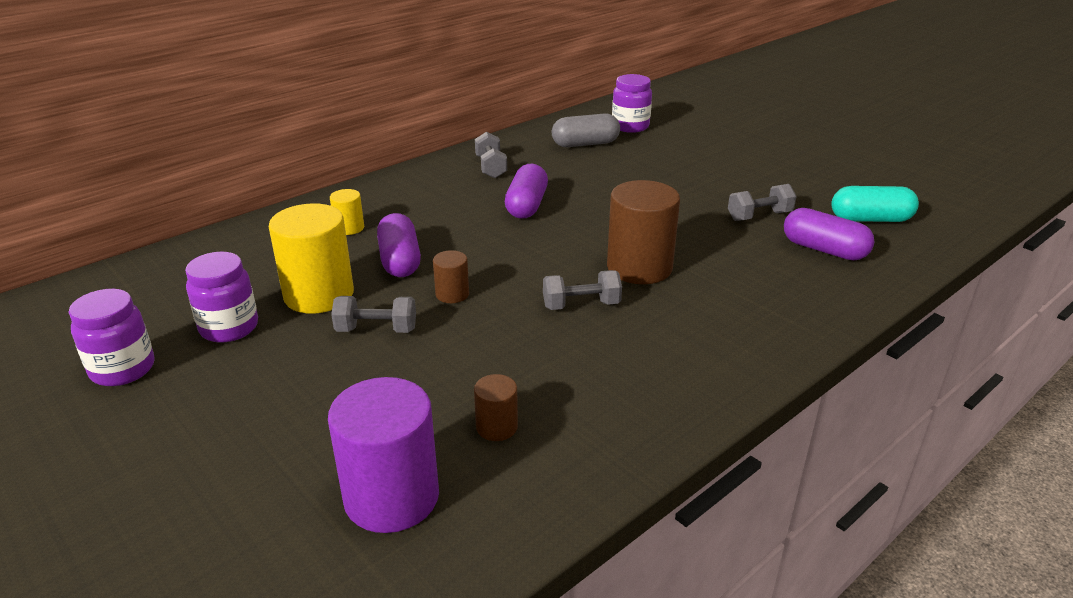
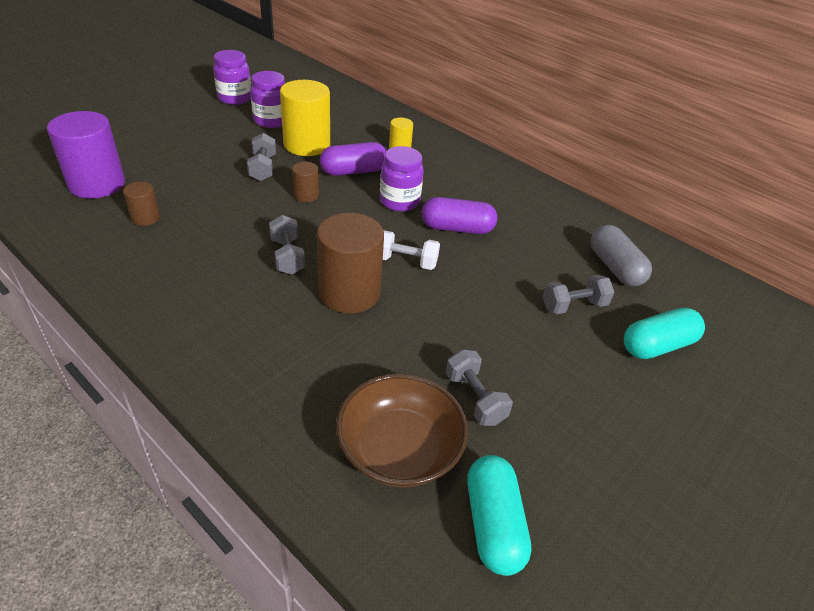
camera: 80 degrees right, 10 degrees up
grey dumbbell [475,132,507,178] -> grey dumbbell moved to [543,275,615,314]
purple jar [612,74,652,133] -> purple jar moved to [380,146,424,212]
purple capsule [784,208,874,260] -> brown bowl [336,374,468,488]
none -> white dumbbell [383,230,440,270]
none -> turquoise capsule [624,308,705,359]

